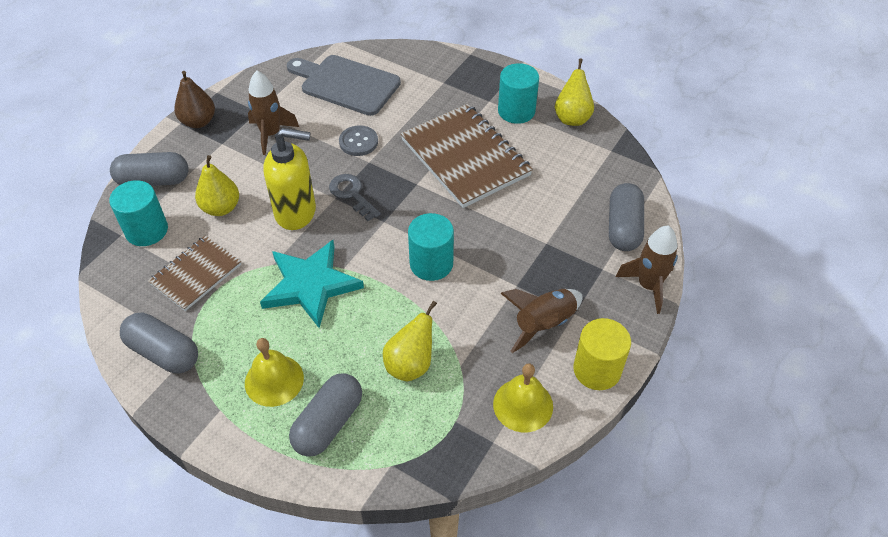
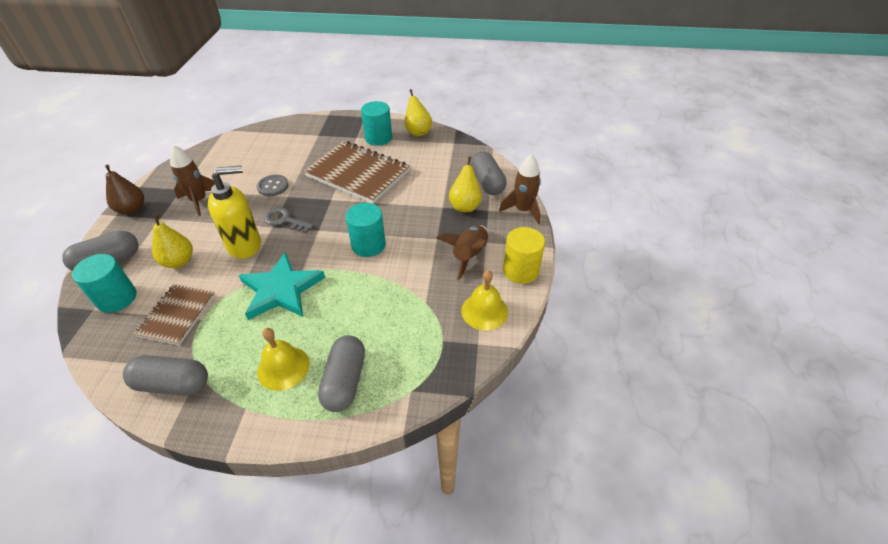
camera: 25 degrees left, 5 degrees down
grey cutting board [287,55,401,116] -> none
yellow pear [383,301,437,381] -> yellow pear moved to [449,156,482,212]

